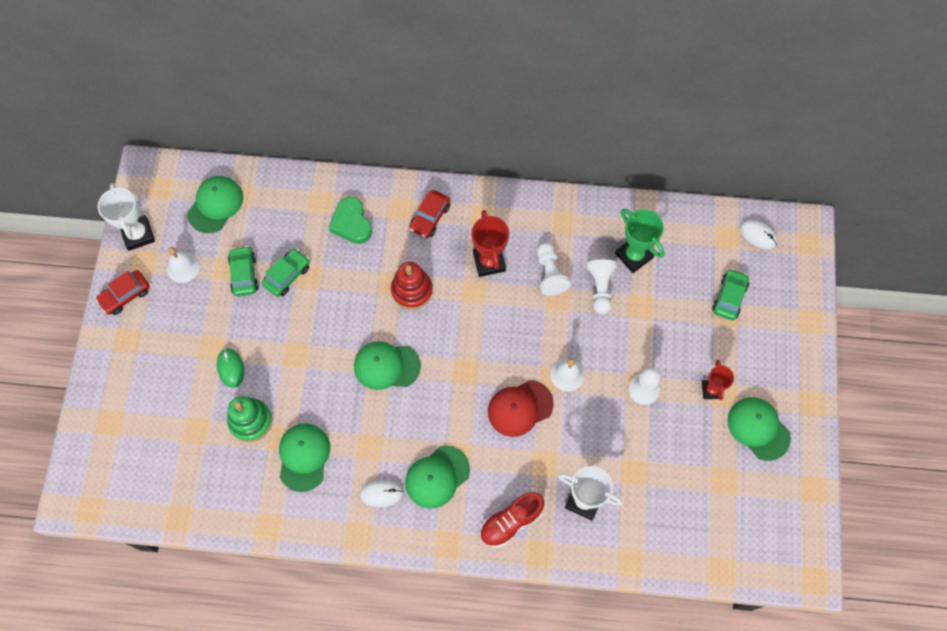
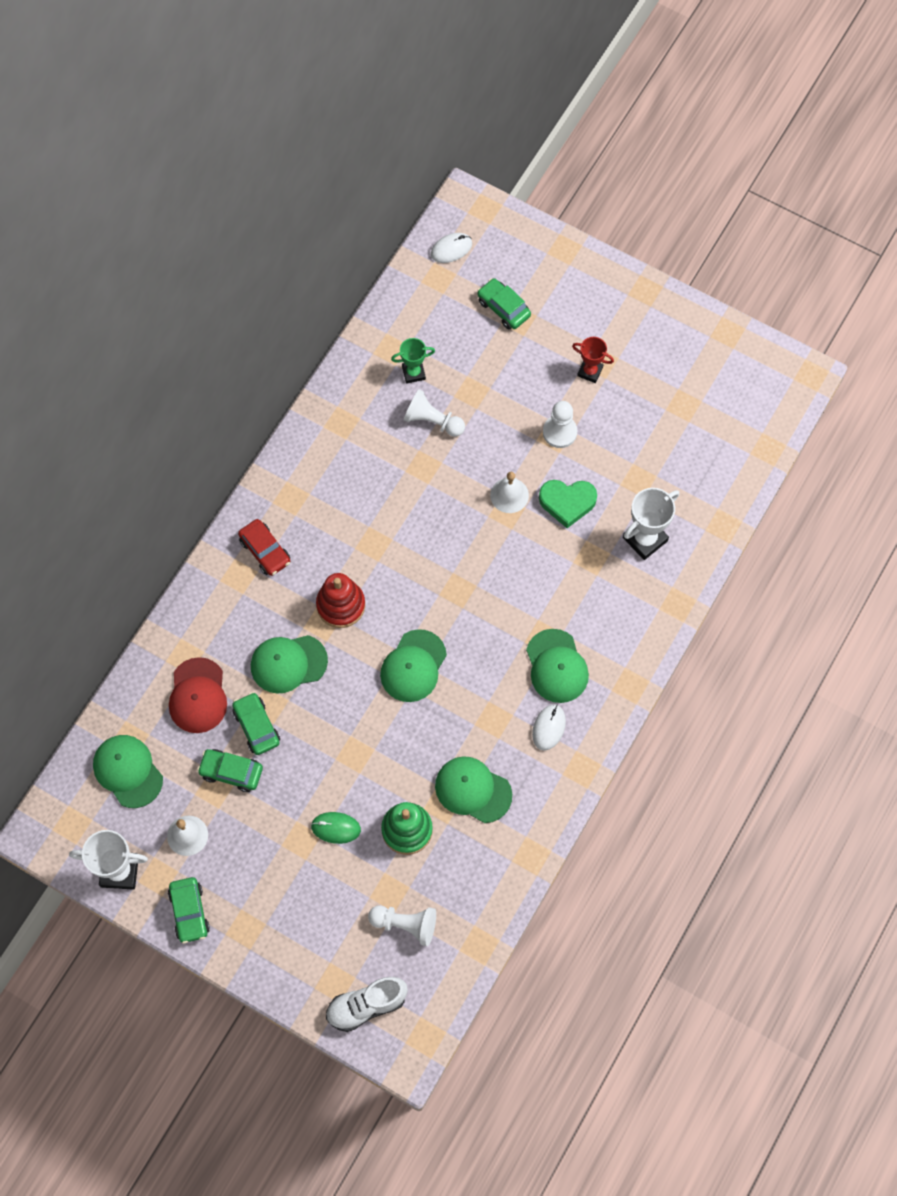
camera: 65 degrees left, 0 degrees up
red car [96,270,150,315] -> green car [168,877,210,944]
green heart [329,197,372,244] -> green heart moved to [539,480,597,528]
red trophy [471,210,509,277] -> none
red shoe [480,492,544,548] -> none
red cap [488,380,554,437] -> red cap moved to [169,657,227,733]
white pawn [537,243,571,296] -> white pawn moved to [368,905,436,946]
green trophy [615,208,664,273] -> green trophy [391,338,435,384], size x0.63
green cap [727,397,791,461] -> green cap moved to [251,635,328,694]
none -> white shoe [326,977,408,1032]

